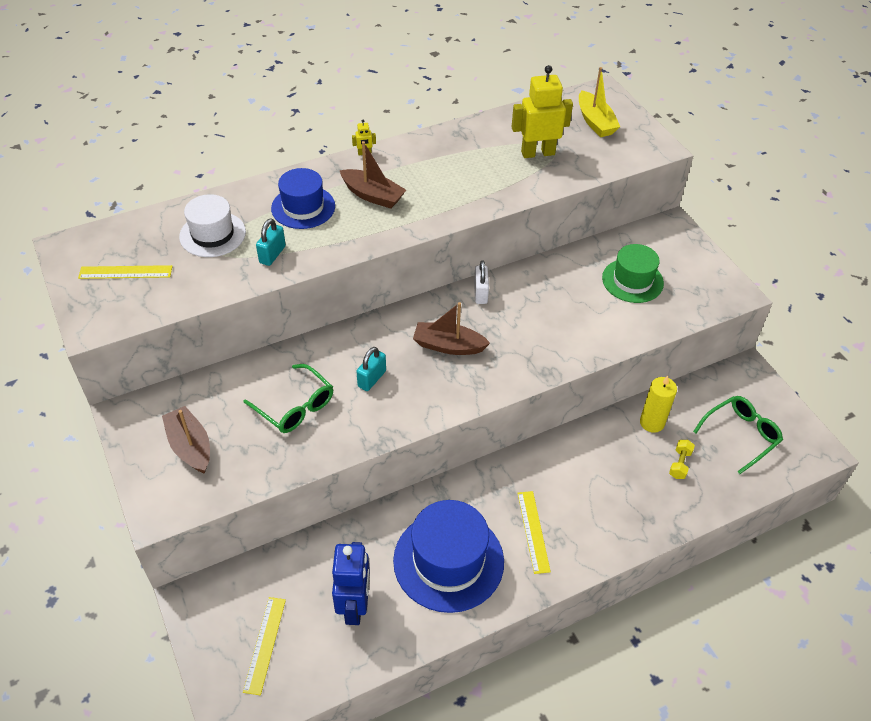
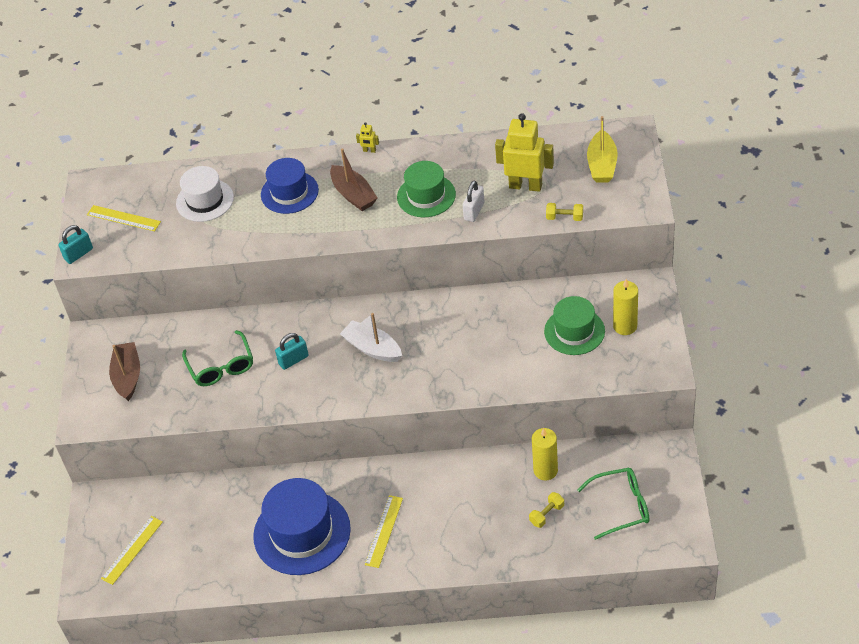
camera: 30 degrees right, 0 degrees up
turquoise padlock [256,219,286,266] -> turquoise padlock moved to [58,225,93,264]
blue robot [332,542,370,625] -> none
brown boat [413,302,490,355] -> white boat [340,313,402,362]
white padlock [474,261,489,304] -> white padlock moved to [462,181,485,222]
none -> green hat [397,161,456,217]
none -> yellow dumbbell [546,203,583,221]
none -> yellow candle [613,279,638,335]

